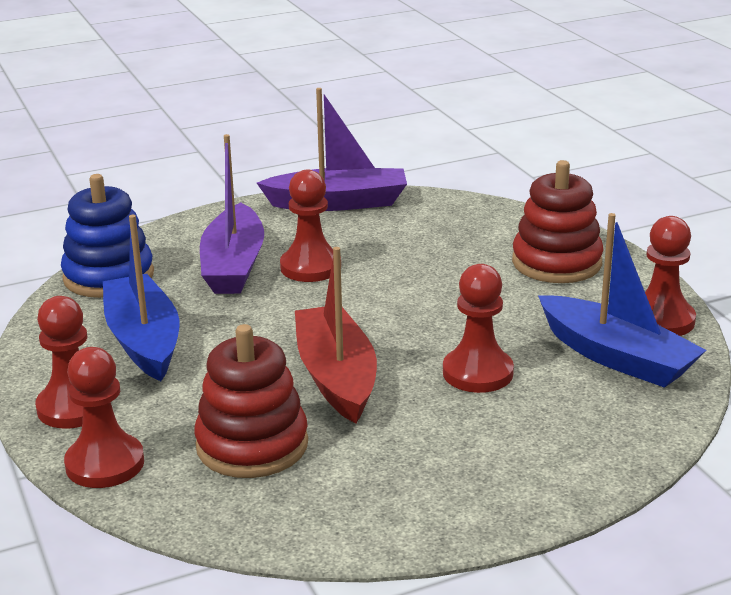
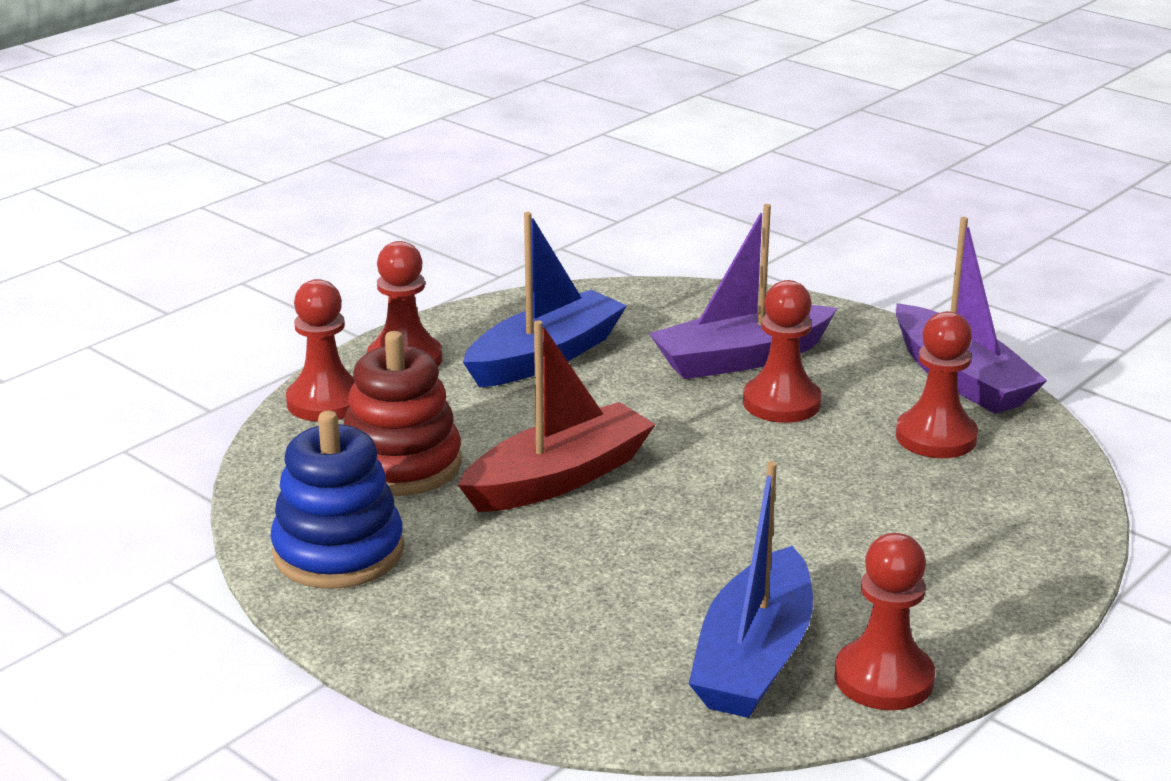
camera: 65 degrees right, 0 degrees up
blue stacking toy [61,174,154,298] -> blue stacking toy moved to [270,410,404,588]
red pawn [443,264,514,393] -> red pawn moved to [896,311,978,458]
red stacking toy [512,160,604,283] -> none

